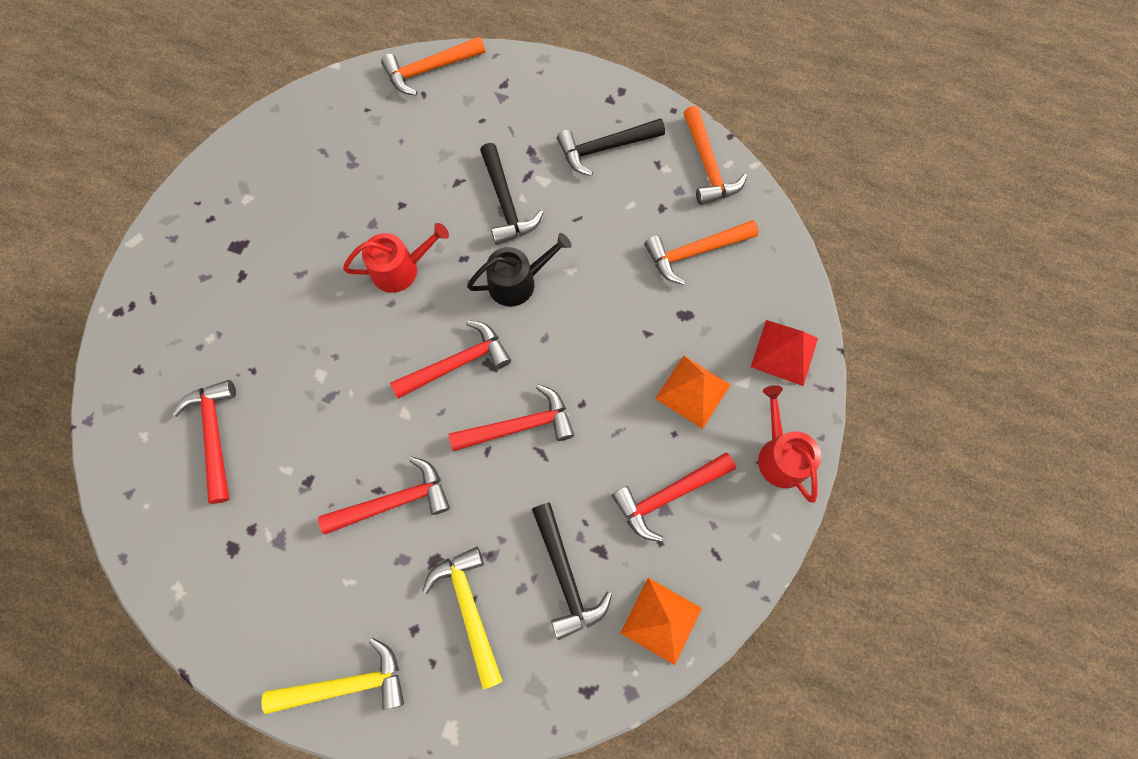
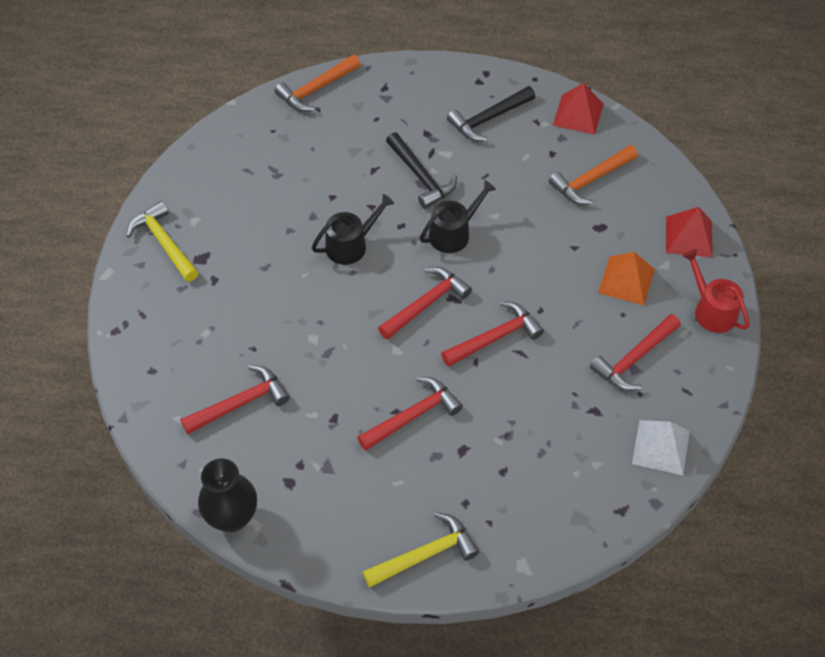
camera: 15 degrees left, 15 degrees down
red hammer [172,380,236,504] -> red hammer turned 90 degrees clockwise [180,365,290,434]
red watering can [343,223,449,293] -> black watering can [312,194,394,265]
yellow hammer [422,547,502,690] -> yellow hammer moved to [126,201,199,282]
black hammer [532,503,612,640] -> none
orange pyramid [620,578,702,665] -> white pyramid [632,420,690,475]
orange hammer [684,106,747,205] -> red pyramid [553,83,603,135]
none -> black vase [198,458,257,532]

